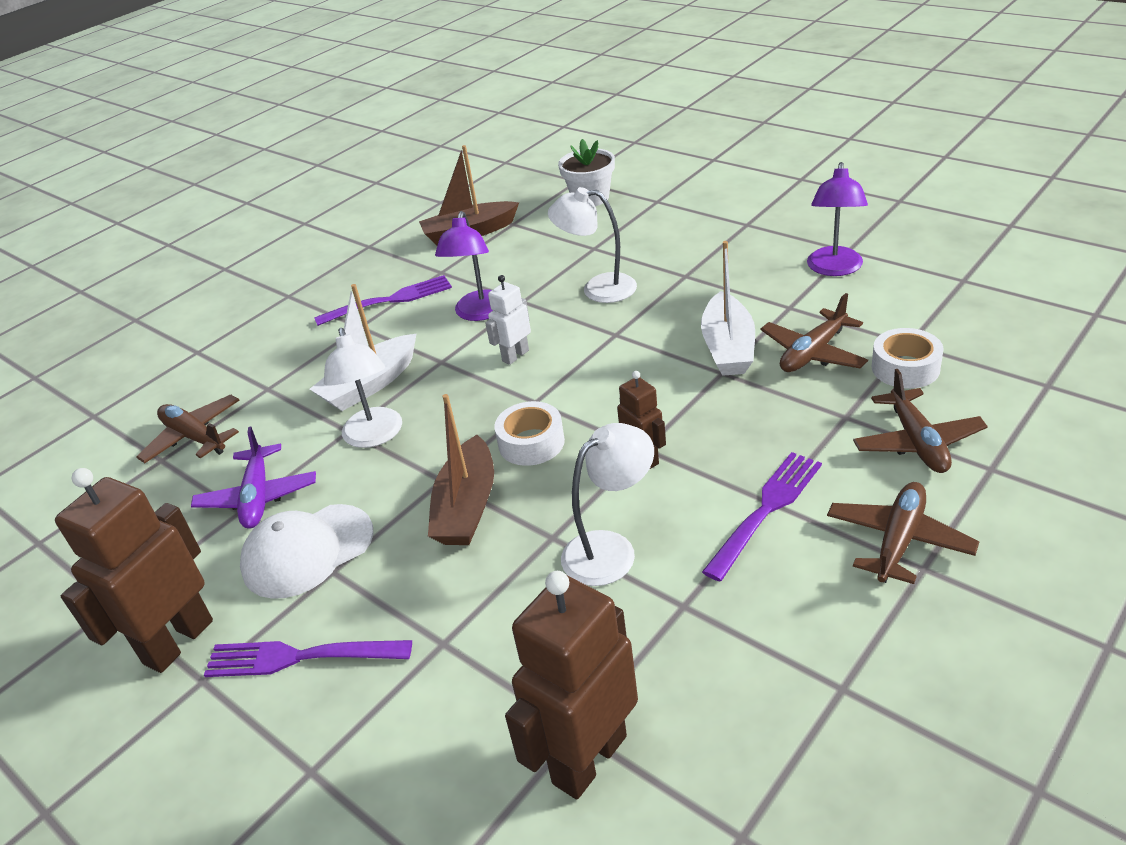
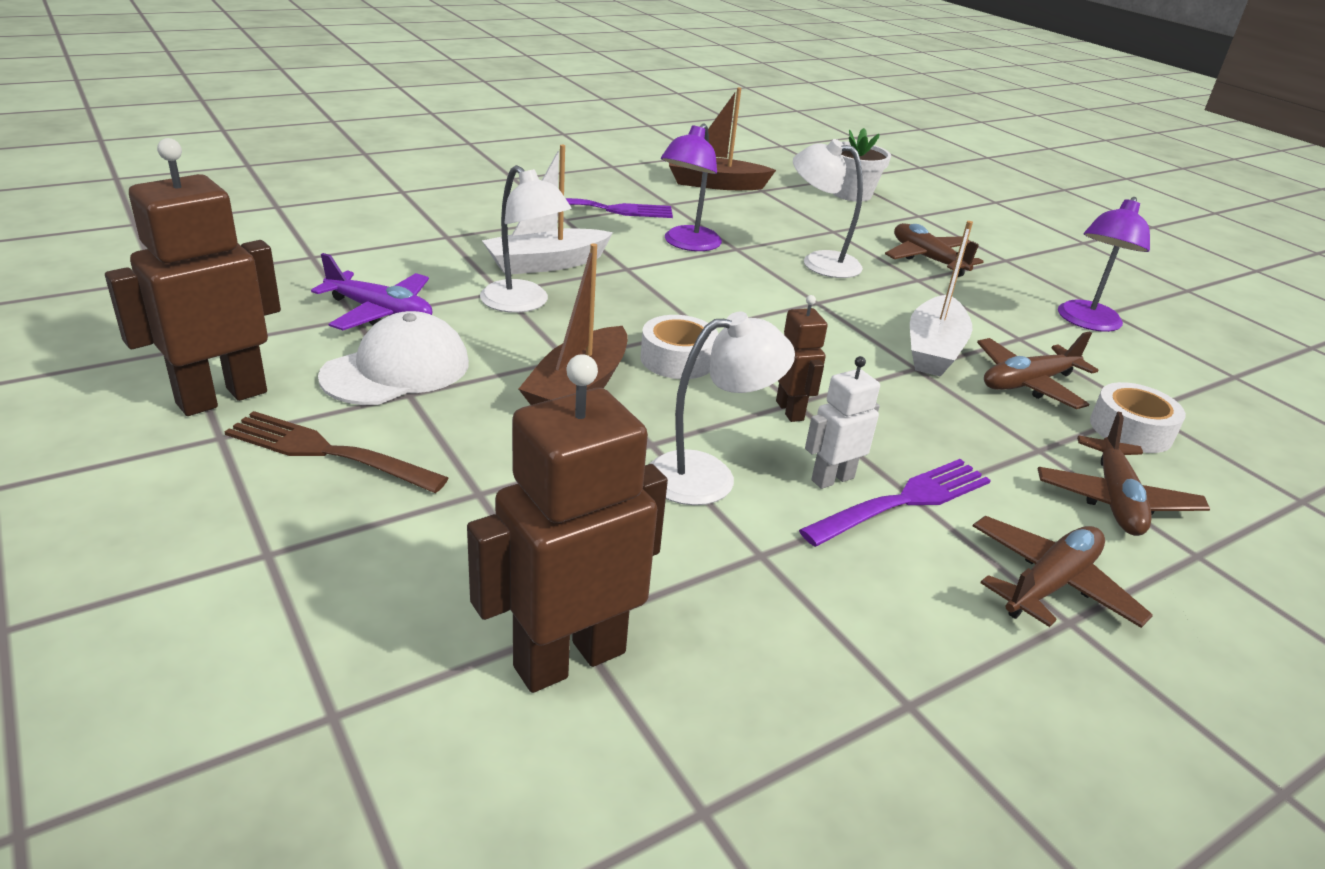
camera: 10 degrees right, 5 degrees down
brown plane [136,395,239,463] -> brown plane moved to [885,223,984,277]
purple plane [191,427,316,529] -> purple plane turned 75 degrees counterclockwise [311,253,432,330]
purple fork [204,640,412,677] -> brown fork [224,411,448,493]
white cap [240,504,373,599] -> white cap turned 150 degrees clockwise [318,311,469,405]
white lamp [324,328,402,448] -> white lamp turned 45 degrees counterclockwise [480,165,572,313]
white robot [485,275,531,365] -> white robot moved to [805,356,880,489]

